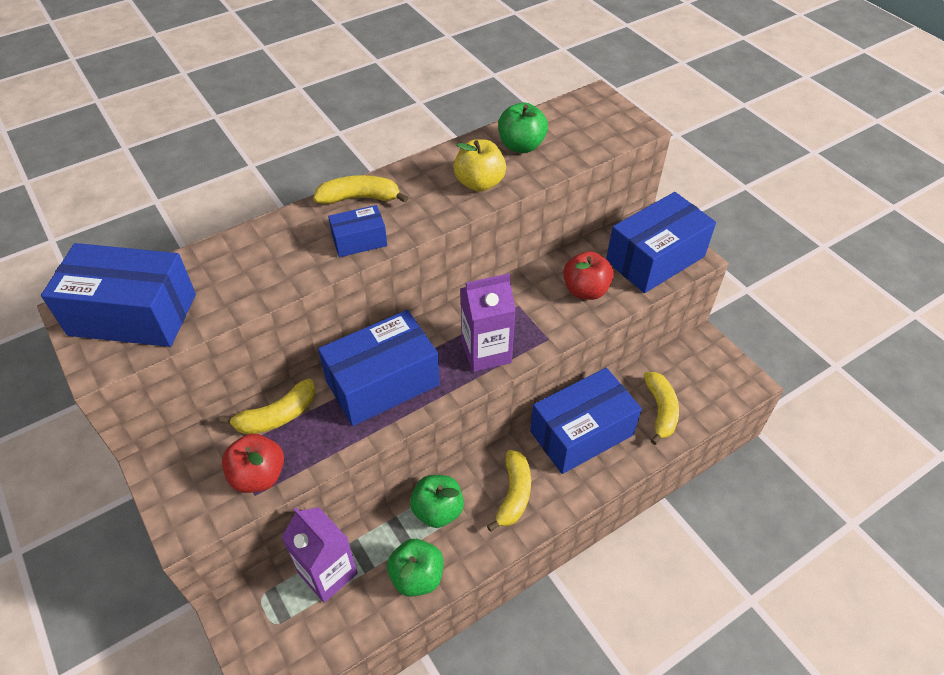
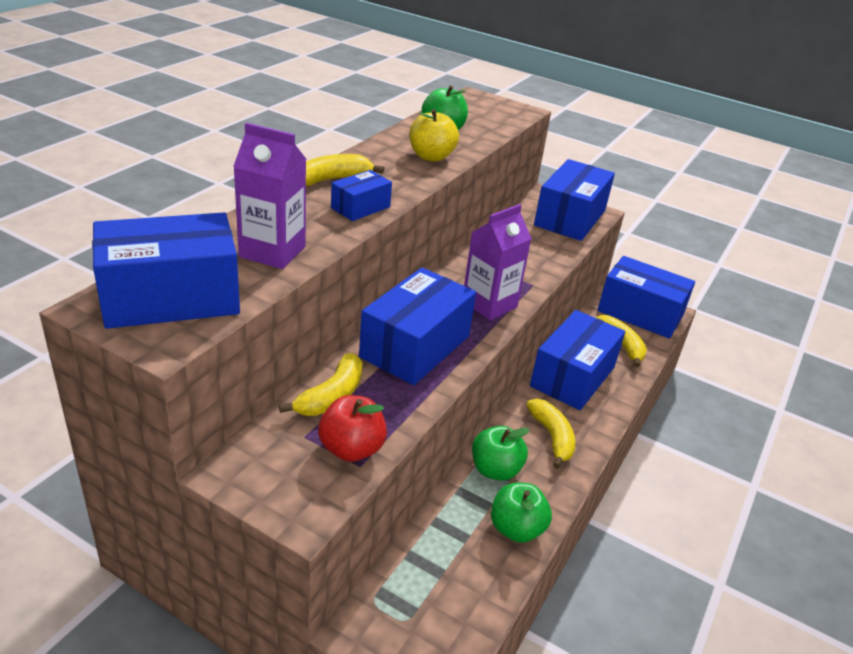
camera: 30 degrees left, 15 degrees down
purple carton [281,507,358,603] -> purple carton moved to [233,123,306,269]
red apple [563,251,614,300] -> none
none -> blue box [597,256,695,339]

